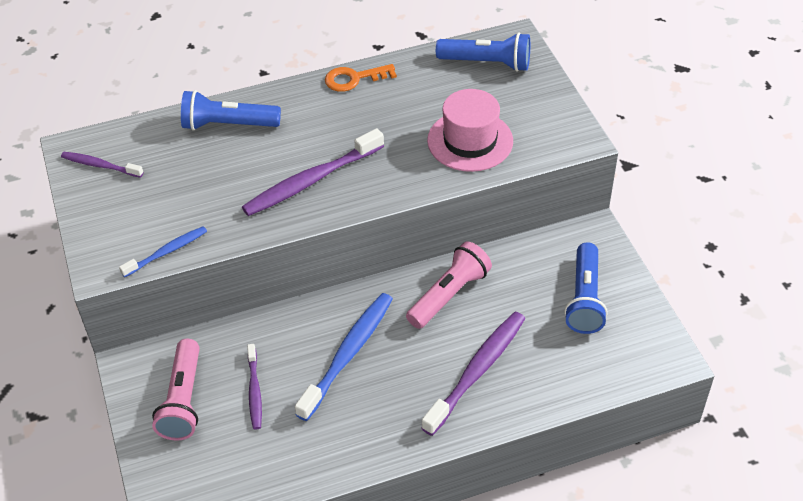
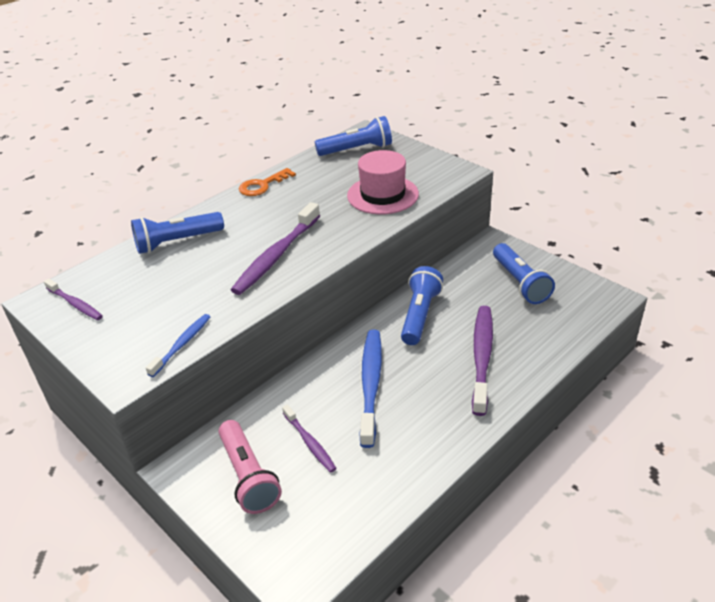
camera: 25 degrees left, 10 degrees down
purple toothbrush [61,152,144,178] -> purple toothbrush turned 135 degrees counterclockwise [44,279,103,320]
pink flashlight [406,241,492,329] -> blue flashlight [401,266,443,345]

